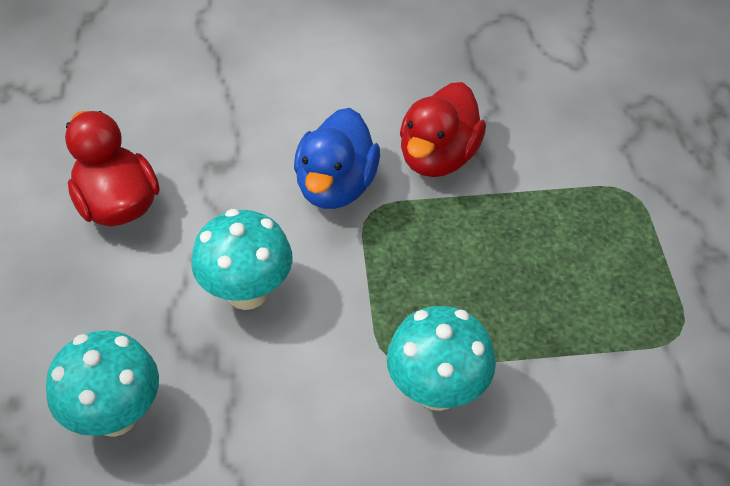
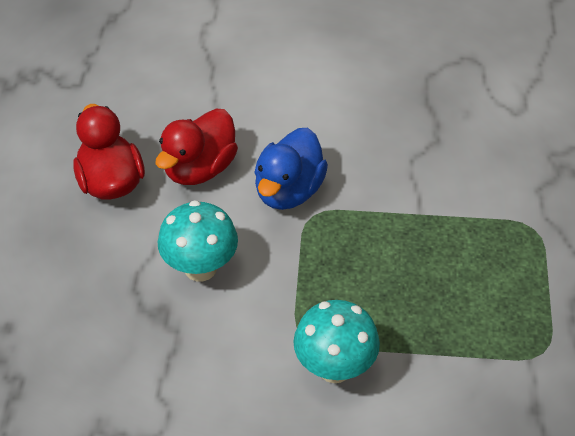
camera: 10 degrees right, 0 degrees up
turquoise mushroom [46,330,159,437] -> none
red duck [400,82,486,177] -> red duck moved to [156,109,238,185]

